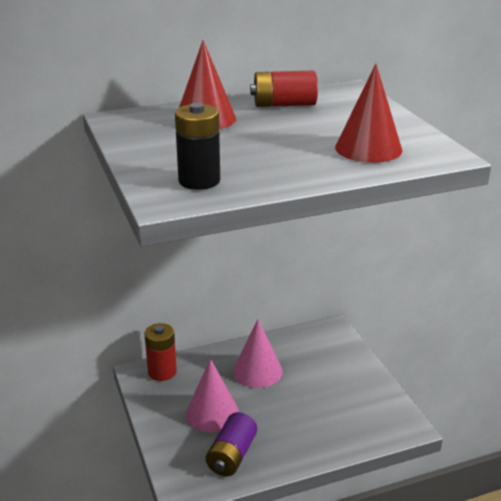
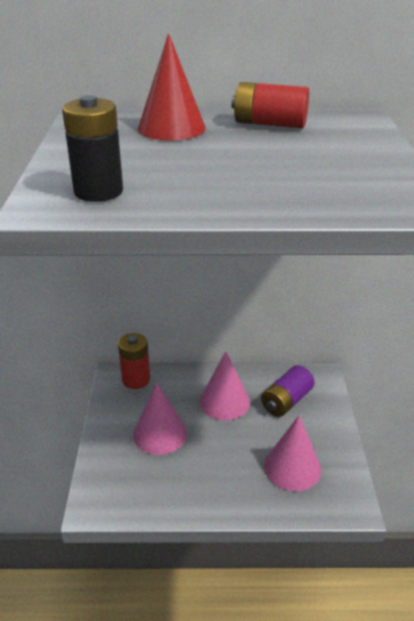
camera: 20 degrees right, 5 degrees up
purple battery [206,412,257,476] -> purple battery moved to [261,365,315,417]
red cone [335,64,402,163] -> none
none -> pink cone [264,416,321,491]

